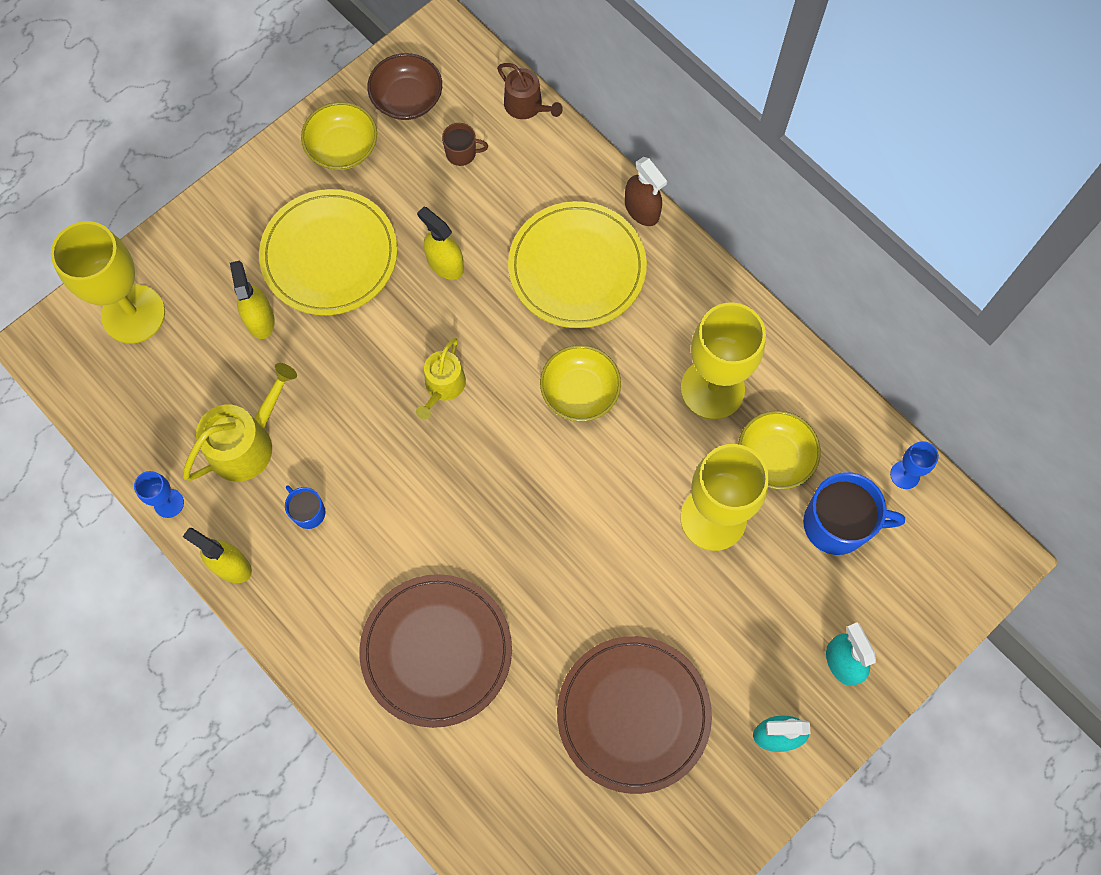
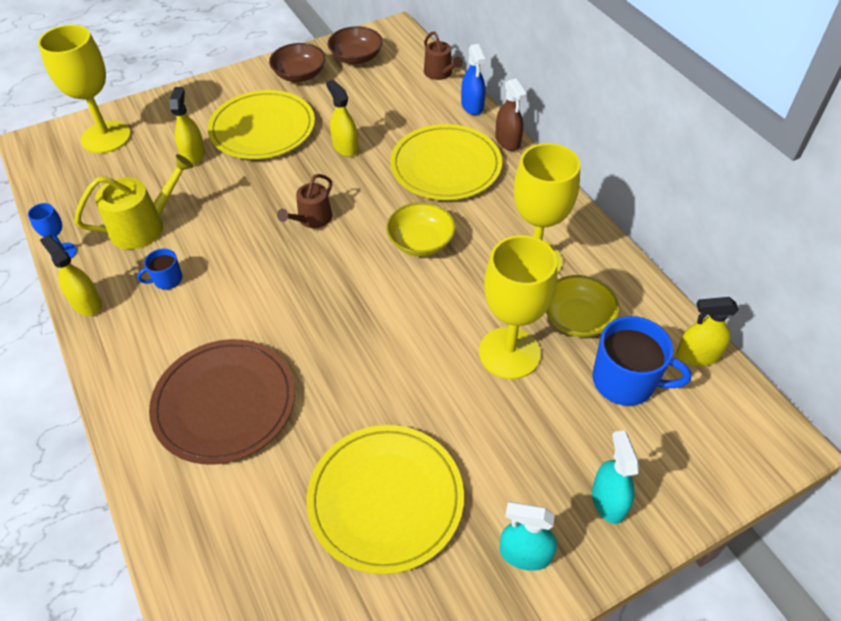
camera: 15 degrees right, 20 degrees down
blue mug [285,485,325,529] -> blue mug turned 90 degrees counterclockwise [137,248,182,290]
yellow bowl [301,102,377,170] -> brown bowl [269,43,326,82]
yellow watering can [416,338,466,420] -> brown watering can [277,174,332,228]
brown mug [442,123,488,166] -> none
brown plate [557,636,712,794] -> yellow plate [307,425,464,574]
blue goblet [890,441,939,489] -> yellow spray bottle [676,297,739,366]
none -> blue spray bottle [461,44,486,115]

